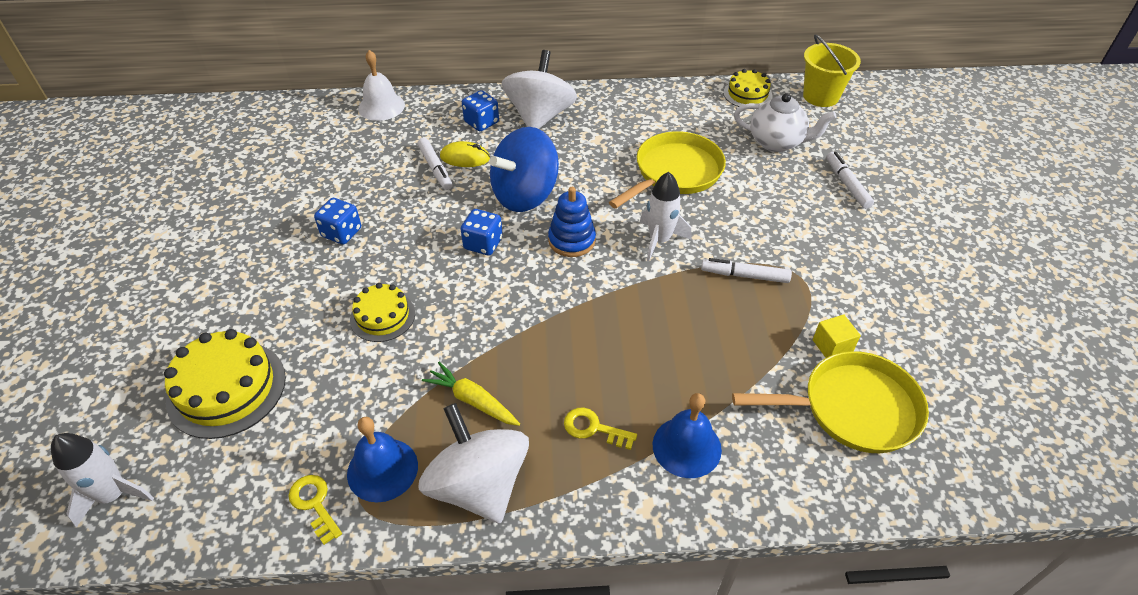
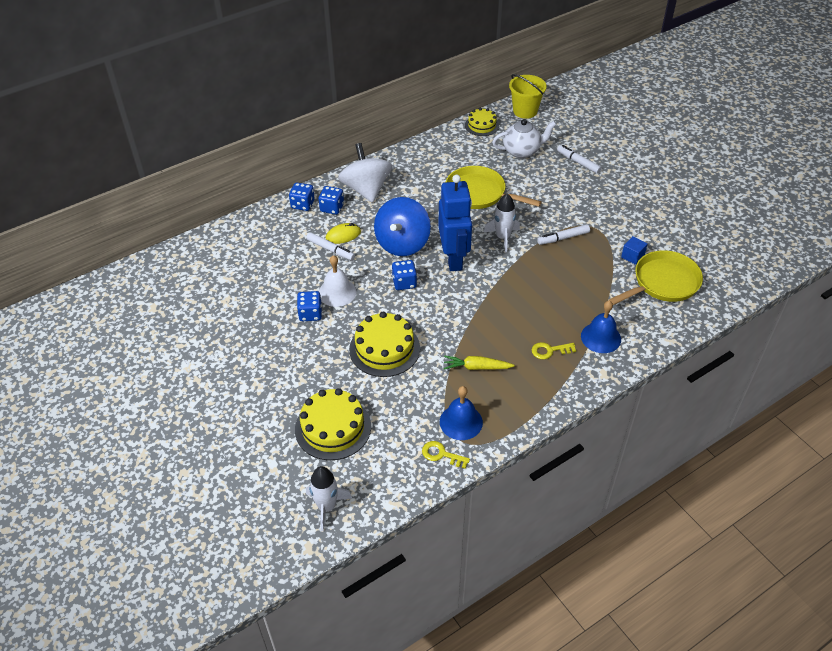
camera: 30 degrees left, 0 degrees up
yellow cake [350,283,415,342] -> yellow cake [349,312,420,377], size x1.64
white bell [358,50,405,121] -> white bell moved to [319,255,356,307]
white spinning top [418,403,529,524] -> none
blue stacking toy [548,187,596,257] -> blue robot [438,175,472,271]
yellow pan [609,131,726,209] -> yellow pan turned 75 degrees counterclockwise [446,166,542,209]
yellow cube [813,314,861,358] -> blue cube [621,236,648,265]
none -> blue dice [289,183,315,211]

